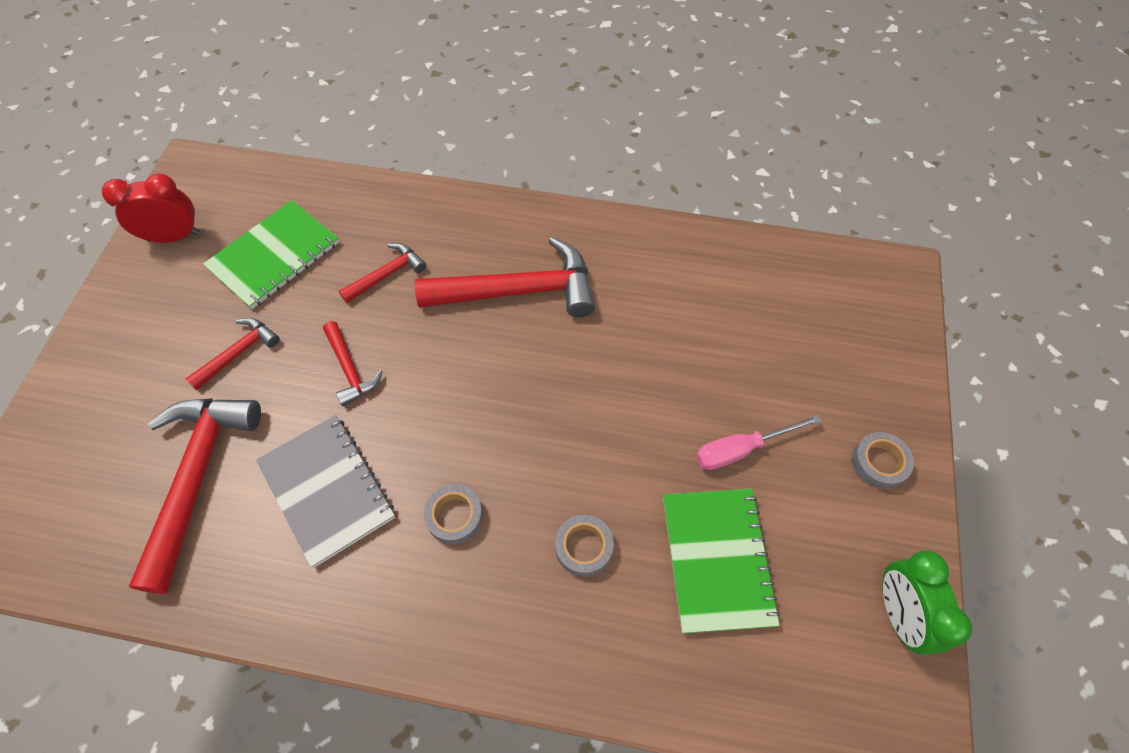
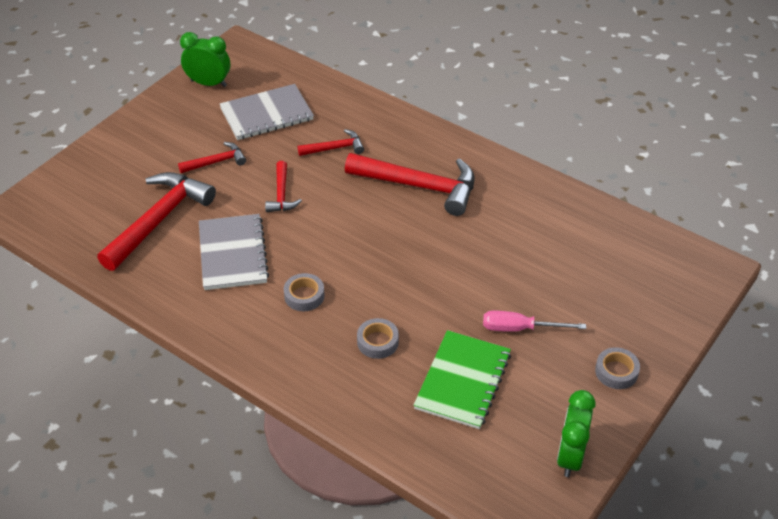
camera: 25 degrees right, 15 degrees down
red clock [102,173,200,243] -> green clock [180,32,230,87]
green notebook [203,200,339,309] -> grey notebook [220,84,314,140]

